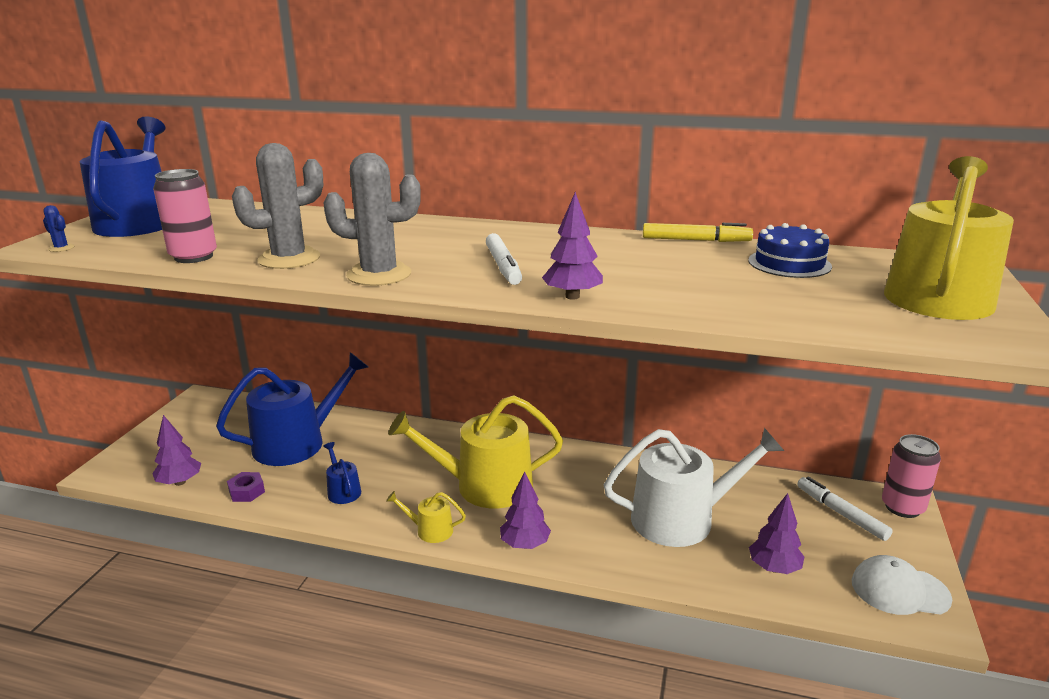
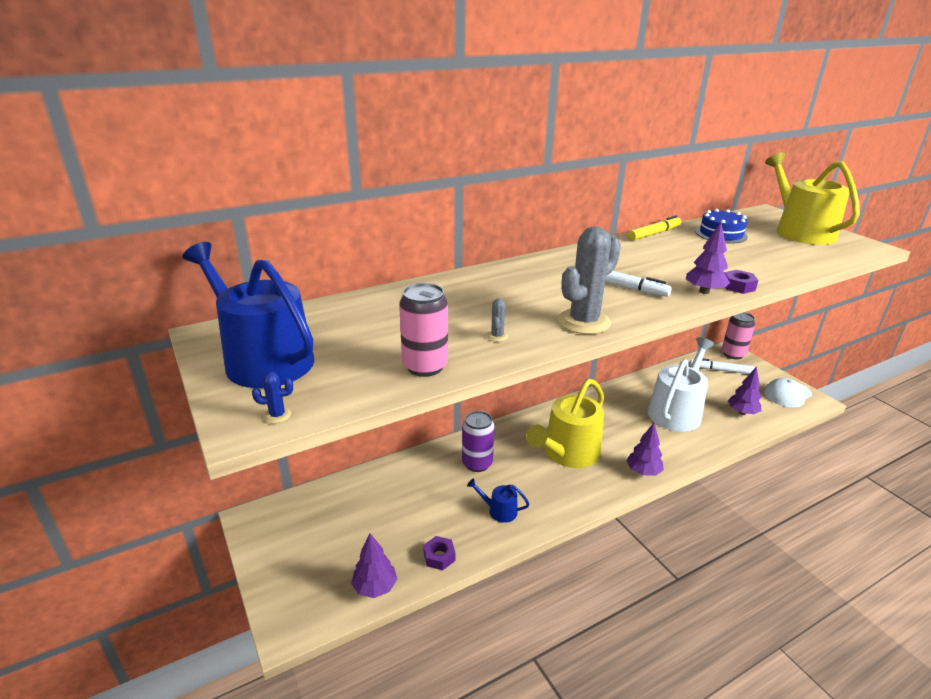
camera: 45 degrees left, 5 degrees up
blue watering can [216,352,368,466] -> none
grey cactus [232,143,323,269] -> grey cactus [487,299,508,342], size x0.40
yellow watering can [386,491,466,543] -> none
none -> purple can [462,411,495,472]
none -> purple nut [725,270,758,294]

